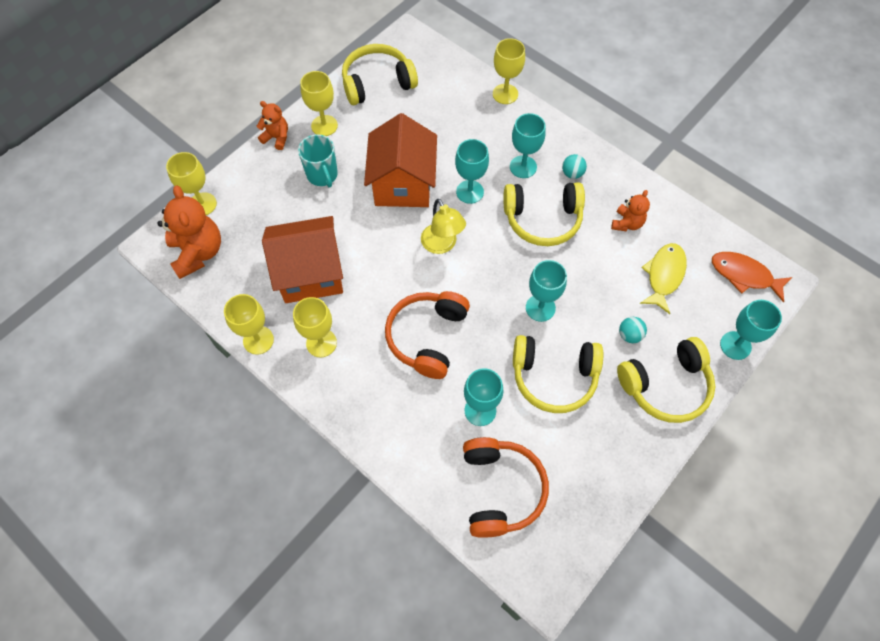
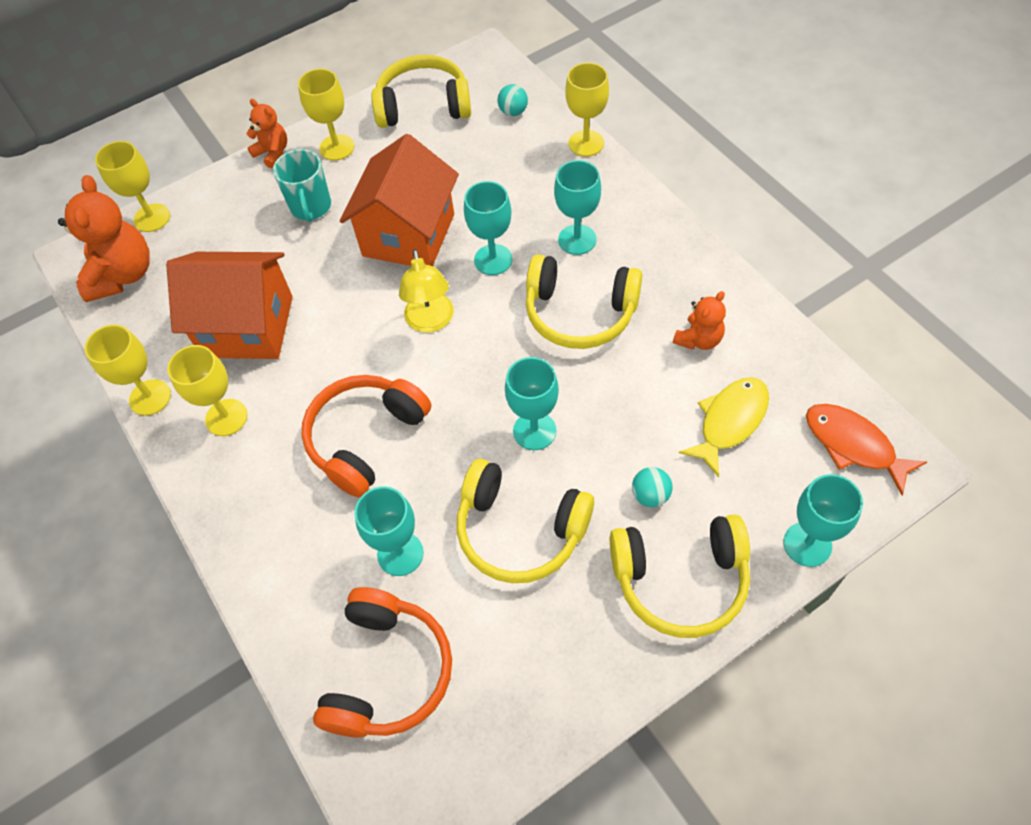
camera: 20 degrees right, 5 degrees down
turquoise ball [562,154,587,179] -> turquoise ball moved to [498,84,528,116]

